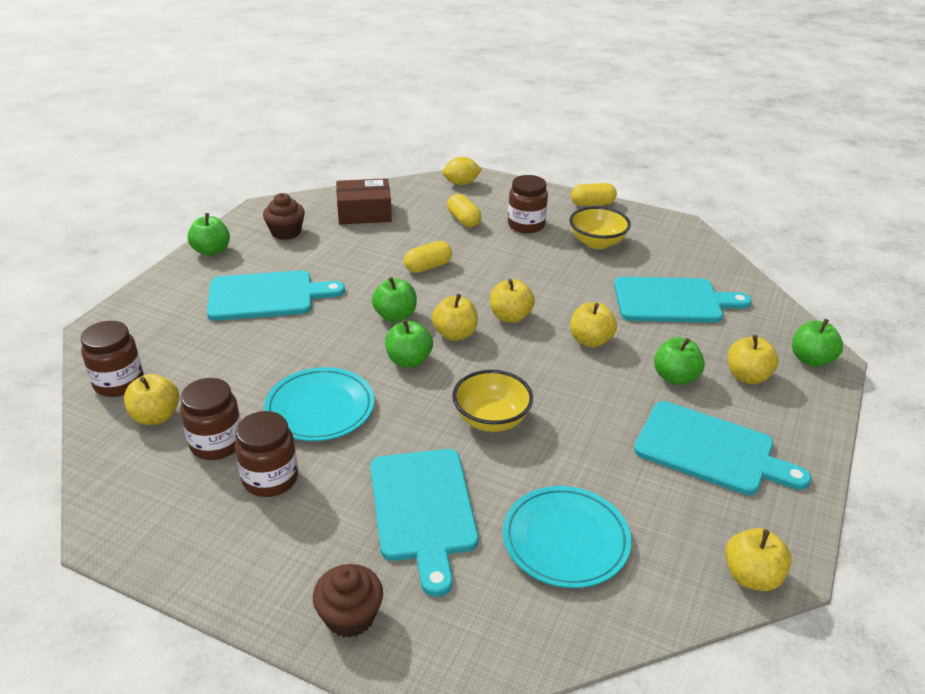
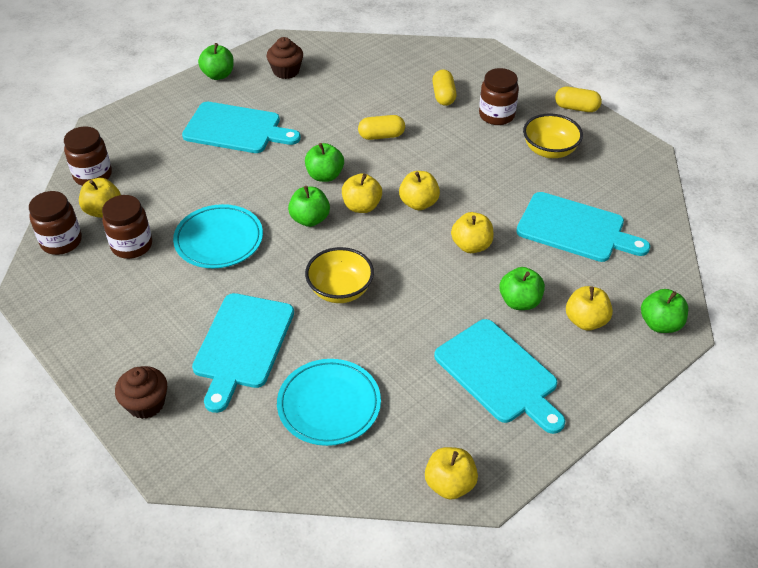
camera: 25 degrees right, 10 degrees up
brown jar [235,411,298,497] -> brown jar moved to [29,191,82,255]
brown box [336,178,392,224] -> none
yellow lemon [442,157,482,185] -> none

